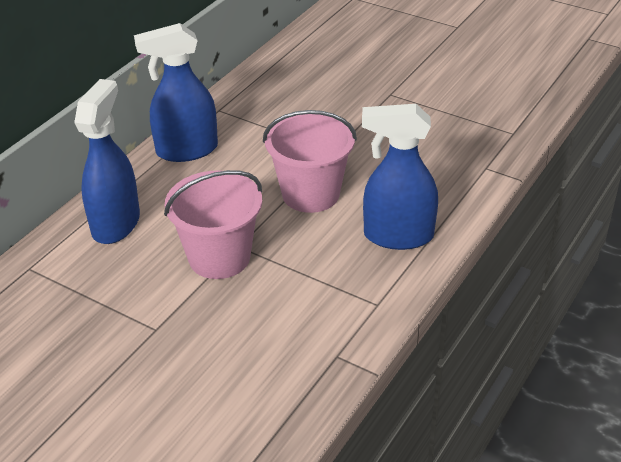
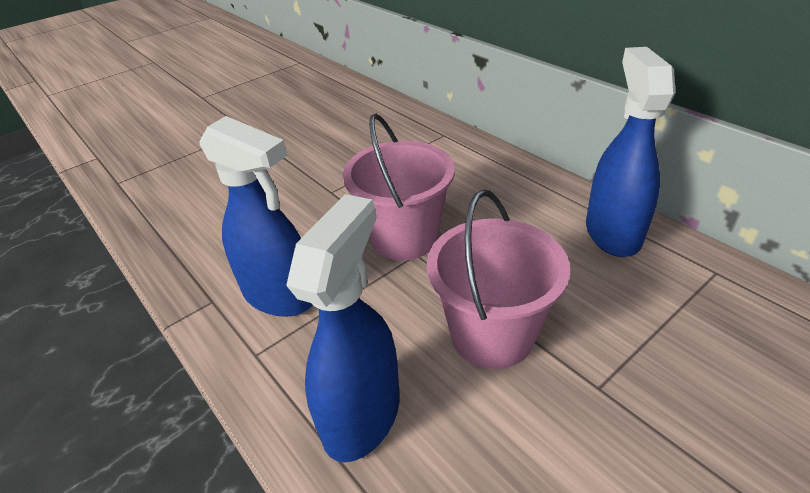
camera: 110 degrees right, 0 degrees up
blue spray bottle [74,79,140,244] -> blue spray bottle moved to [199,116,313,317]

